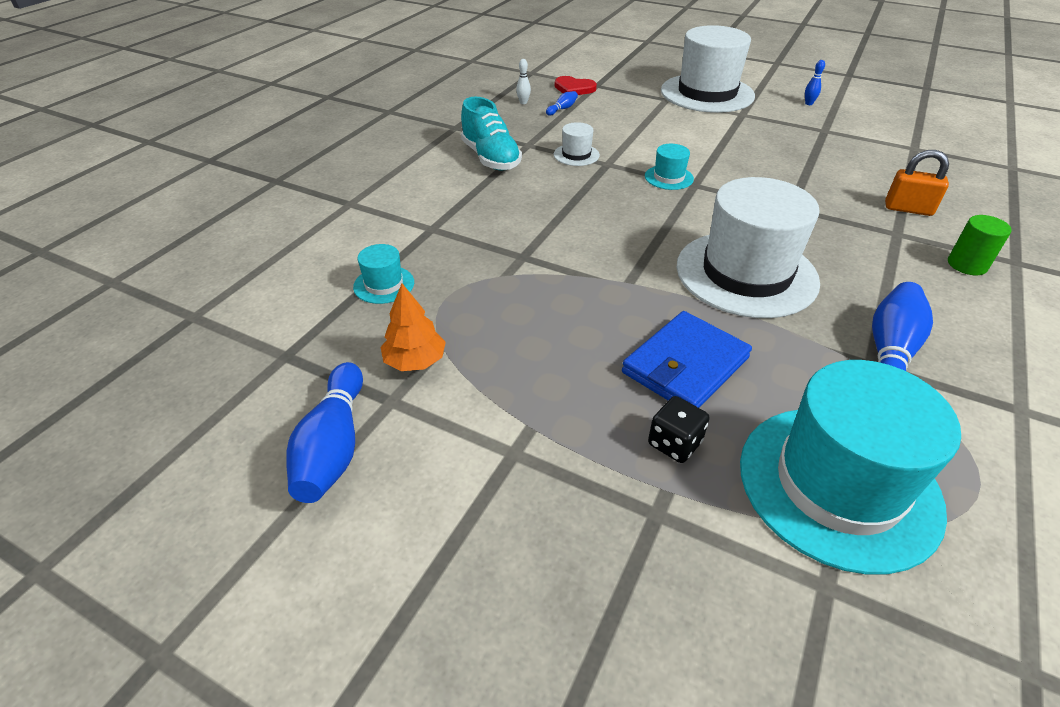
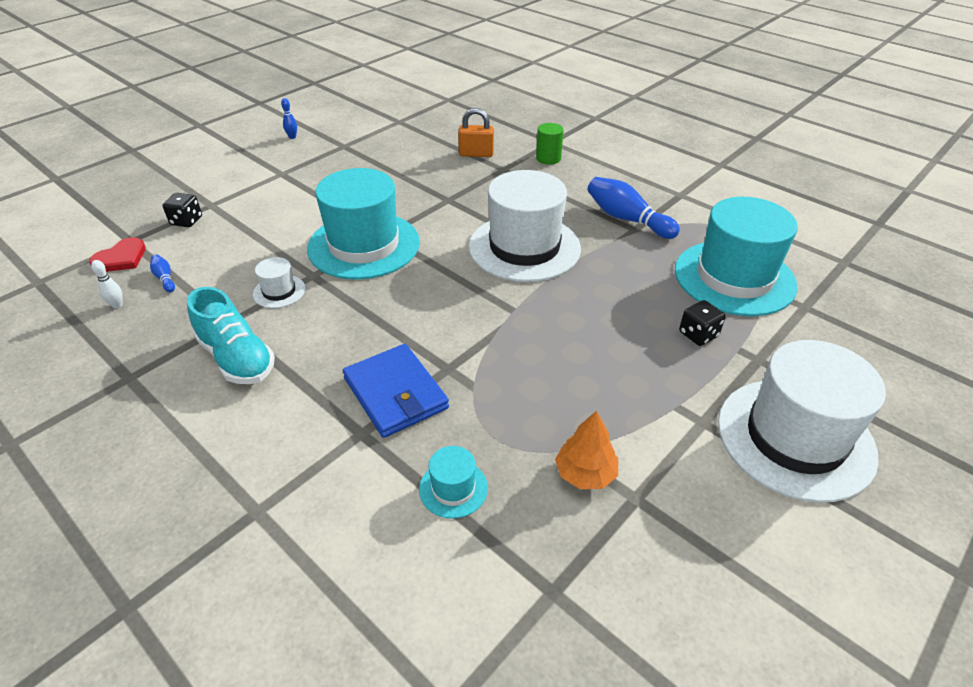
camera: 75 degrees left, 0 degrees up
blue bowling pin [286,362,363,503] -> none
turquoise shoe [461,97,522,171] -> turquoise shoe turned 60 degrees clockwise [187,287,275,384]
blue wallet [622,311,752,408] -> blue wallet moved to [343,344,449,438]
turquoise hat [645,144,694,190] -> turquoise hat [307,168,420,280], size x2.35
white hat [661,25,755,113] -> white hat moved to [718,340,886,503]
orange padlock [885,150,949,216] -> orange padlock turned 60 degrees clockwise [458,108,494,157]
none -> black dice [163,193,202,227]

